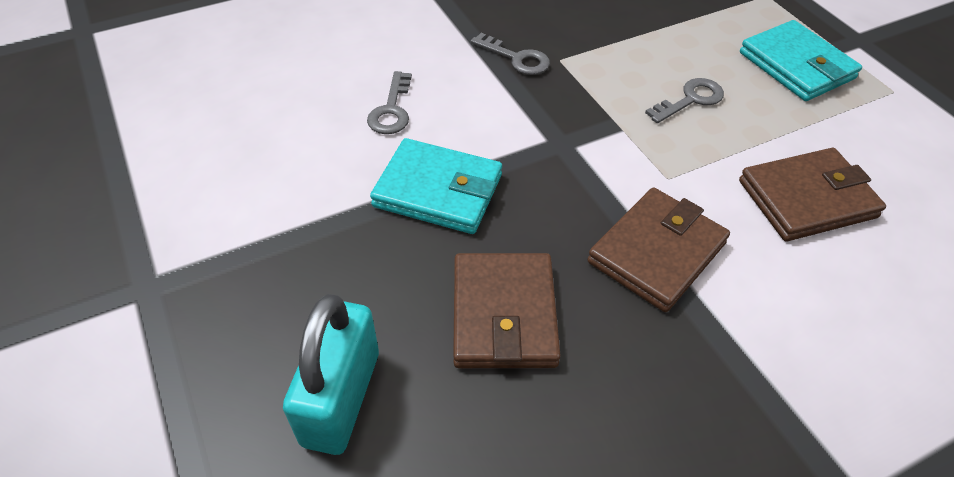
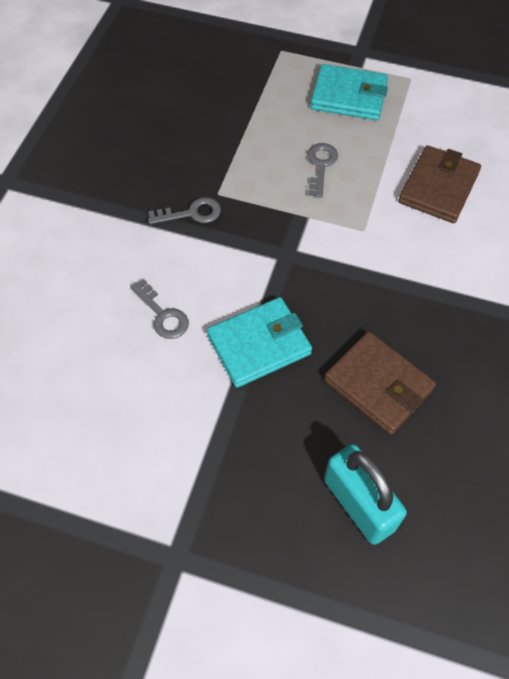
camera: 45 degrees left, 10 degrees up
brown wallet [587,187,730,312] -> none

